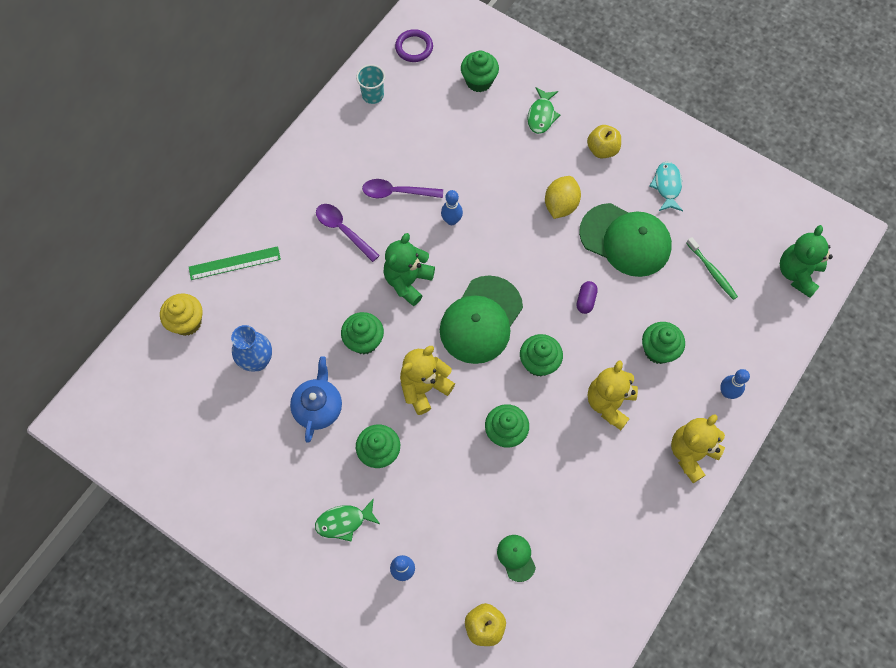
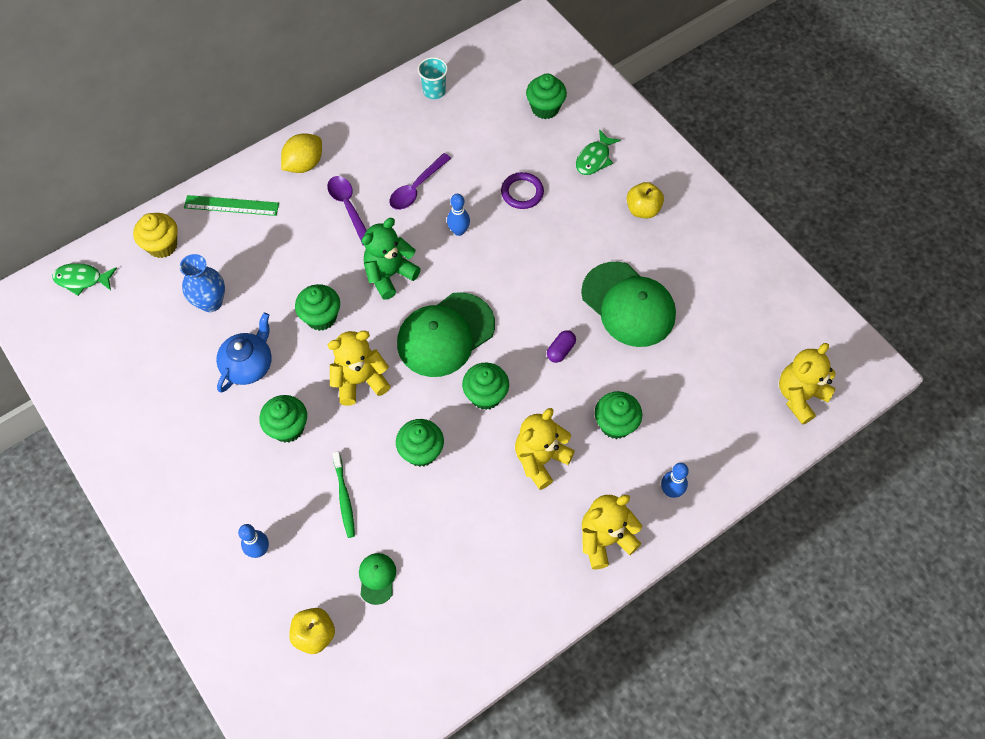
camera: 20 degrees right, 5 degrees down
green fish [315,498,380,542] -> green fish moved to [53,263,117,296]
purple spoon [362,179,443,198] -> purple spoon turned 75 degrees counterclockwise [389,153,451,210]
purple ring [395,29,433,62] -> purple ring moved to [501,172,544,209]
yellow lemon [545,176,581,219] -> yellow lemon moved to [281,133,322,173]
turquoise fish [650,162,683,211] -> none
green toothbrush [686,237,738,300] -> green toothbrush moved to [333,451,355,538]
green teddy bear [780,225,833,298] -> yellow teddy bear [779,343,836,425]

